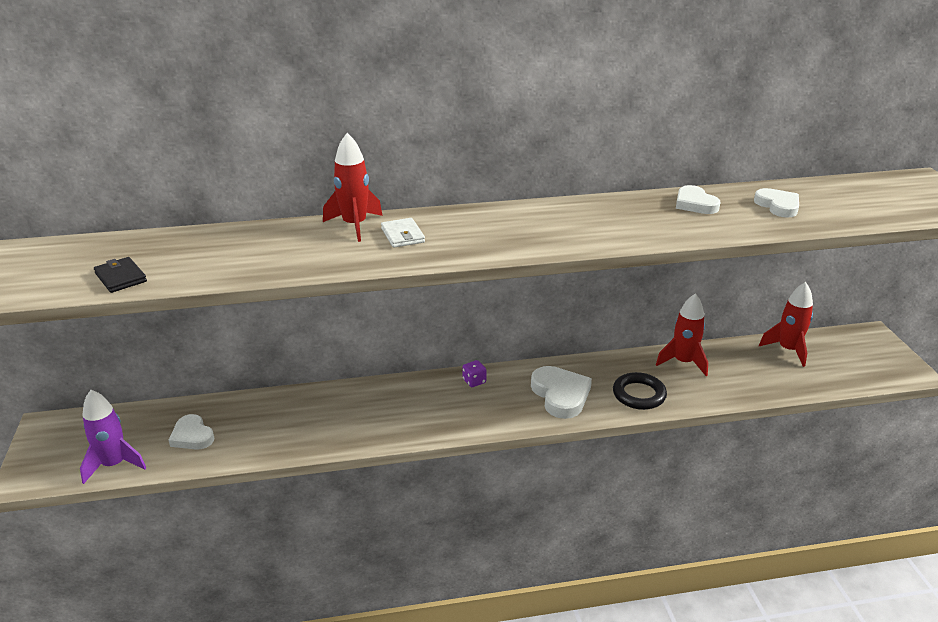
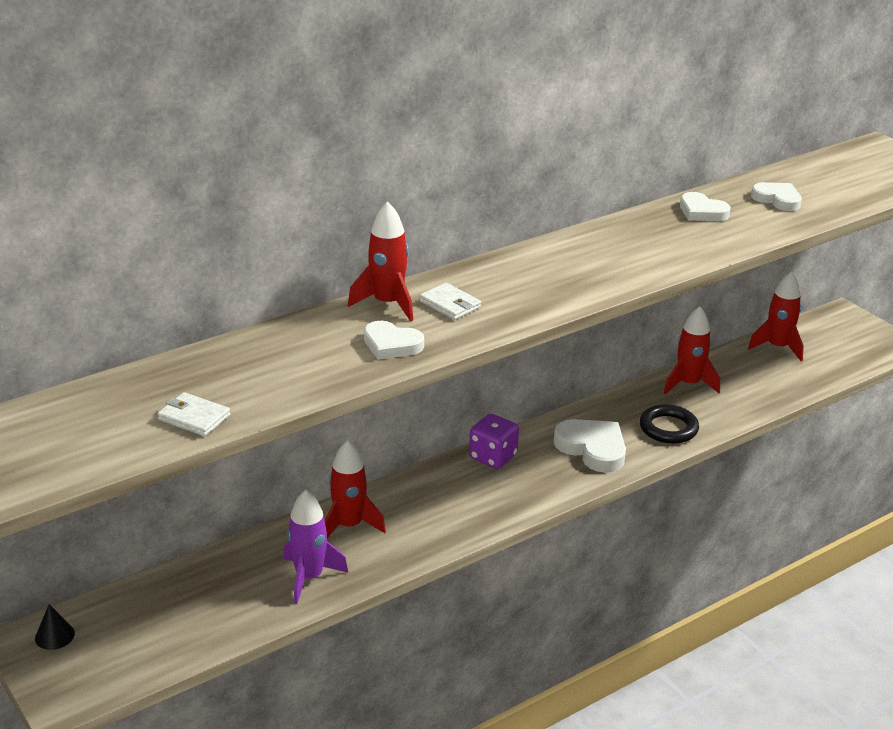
camera: 25 degrees left, 0 degrees up
purple rocket [80,390,146,484] -> purple rocket moved to [283,490,348,604]
black wallet [94,257,147,293] -> white wallet [158,392,230,436]
white heart [168,414,214,450] -> white heart moved to [364,321,424,360]
purple dice [463,360,487,387] -> purple dice [469,414,519,469], size x1.72
none -> black cone [35,604,75,650]
none -> red rocket [324,440,386,538]

